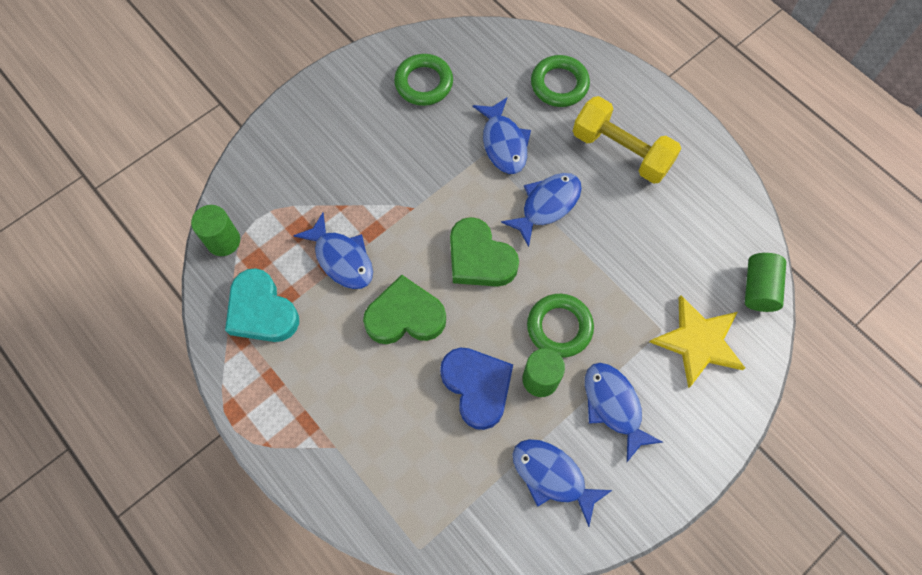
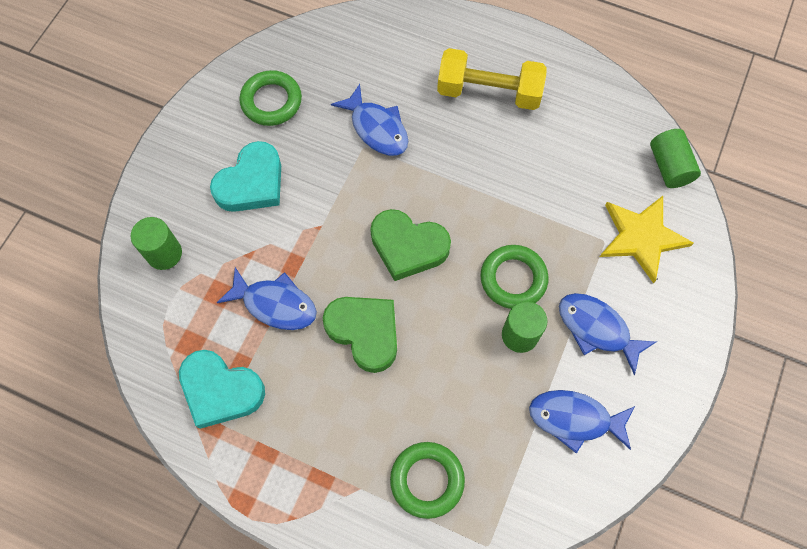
camera: 25 degrees left, 0 degrees up
green cylinder [191,205,240,256] -> green cylinder moved to [131,217,182,270]
green heart [363,275,446,344] -> green heart turned 75 degrees clockwise [323,297,397,373]
blue heart [440,347,513,430] -> none
blue fish [501,173,582,247] -> none
green ring [531,55,590,107] -> green ring moved to [390,442,465,519]
none -> turquoise heart [210,141,281,212]

